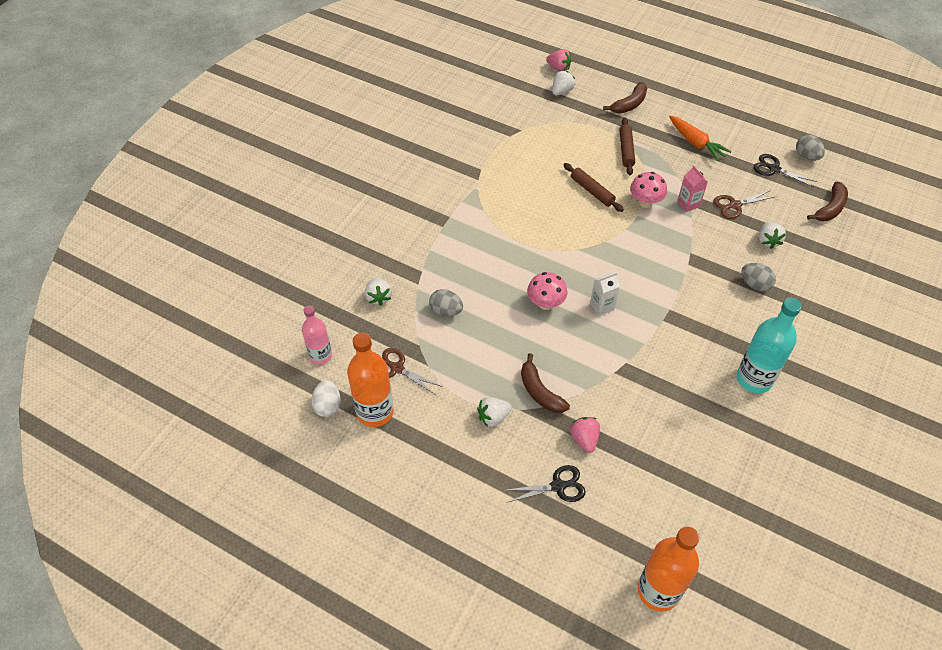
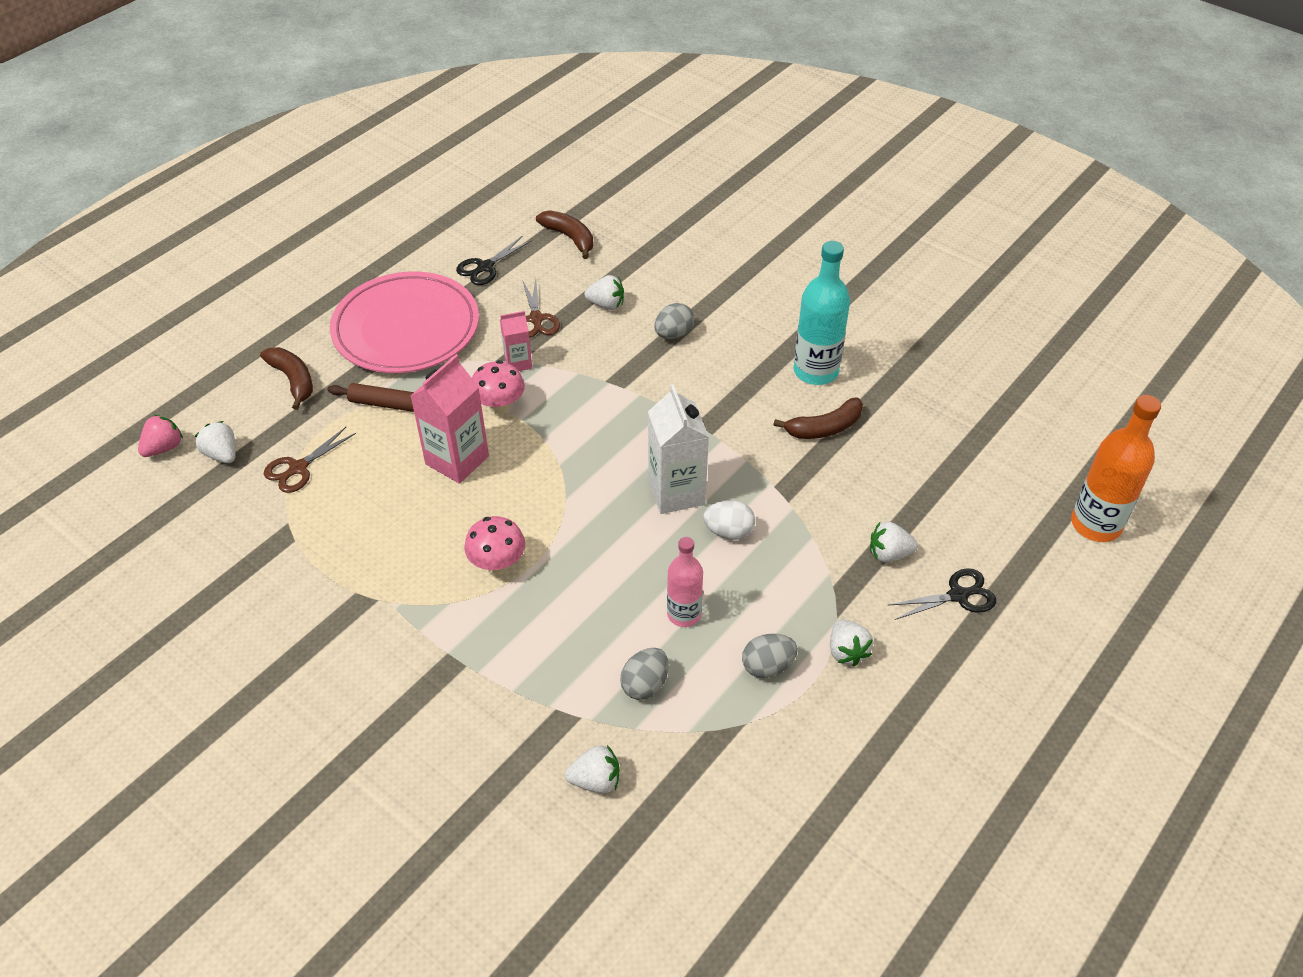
camera: 80 degrees left, 5 degrees down
pink bottle [302,306,332,365] -> pink bottle moved to [667,537,703,627]
white egg [311,380,341,417] -> white egg moved to [703,500,755,540]
orange bottle [347,333,394,427] -> none
brown scissors [382,348,442,395] -> brown scissors moved to [264,427,356,493]
black scissors [504,465,586,503] -> black scissors turned 75 degrees clockwise [889,568,996,620]
brown banana [521,353,570,413] -> brown banana moved to [773,397,863,439]
pink mushroom [527,272,567,310] -> pink mushroom moved to [464,516,525,573]
brown rolling pin [563,163,624,212] -> pink carton [411,355,489,484]
pink strawberry [570,417,600,453] -> white strawberry [870,521,918,563]
white carton [590,272,620,316] -> white carton [648,384,709,514], size x1.80
orange carrot [669,116,732,161] -> pink plate [330,271,479,373]
grey egg [796,135,825,161] -> grey egg moved to [742,634,798,678]

